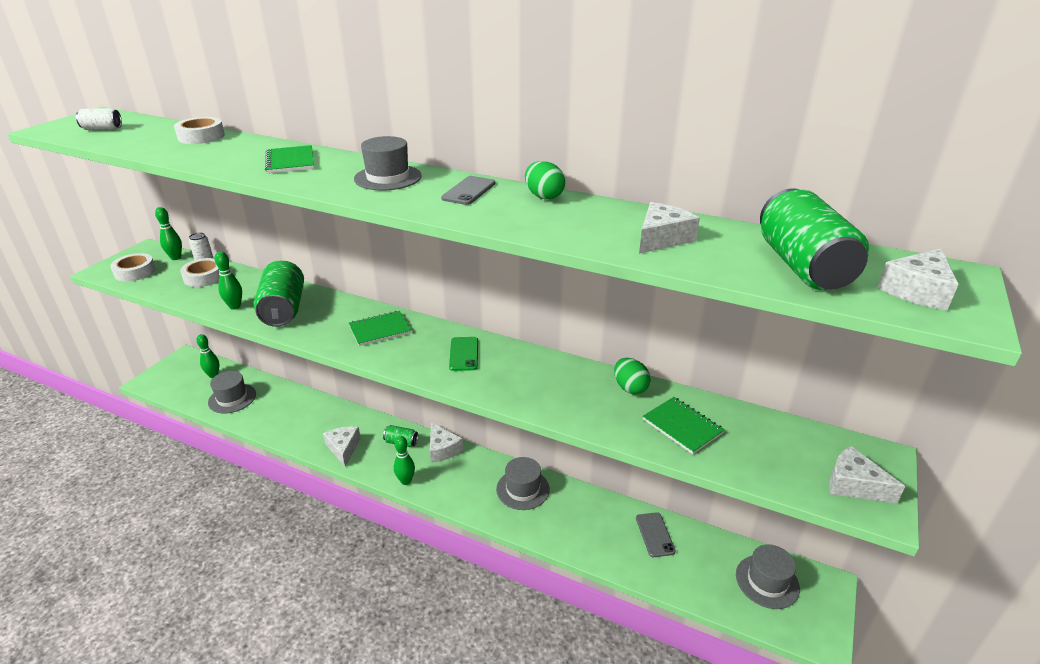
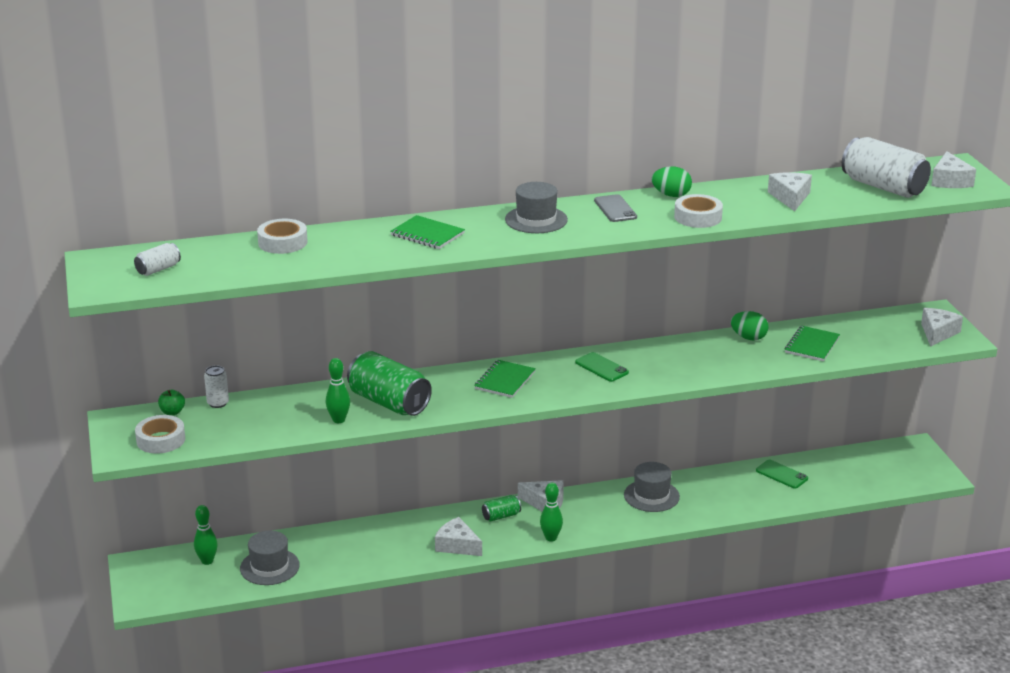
camera: 40 degrees left, 5 degrees down
green bowling pin [155,207,182,260] -> green apple [158,390,185,415]
white tape [180,258,220,287] -> white tape moved to [674,194,723,228]
grey phone [636,512,676,557] -> green phone [756,460,808,489]
green notebook [643,397,725,454] -> green notebook turned 75 degrees counterclockwise [785,326,840,361]
grey hat [736,544,800,609] -> none
green can [760,188,869,290] -> white can [842,137,931,198]
white cheese [829,446,905,503] -> white cheese turned 120 degrees clockwise [921,308,963,347]

